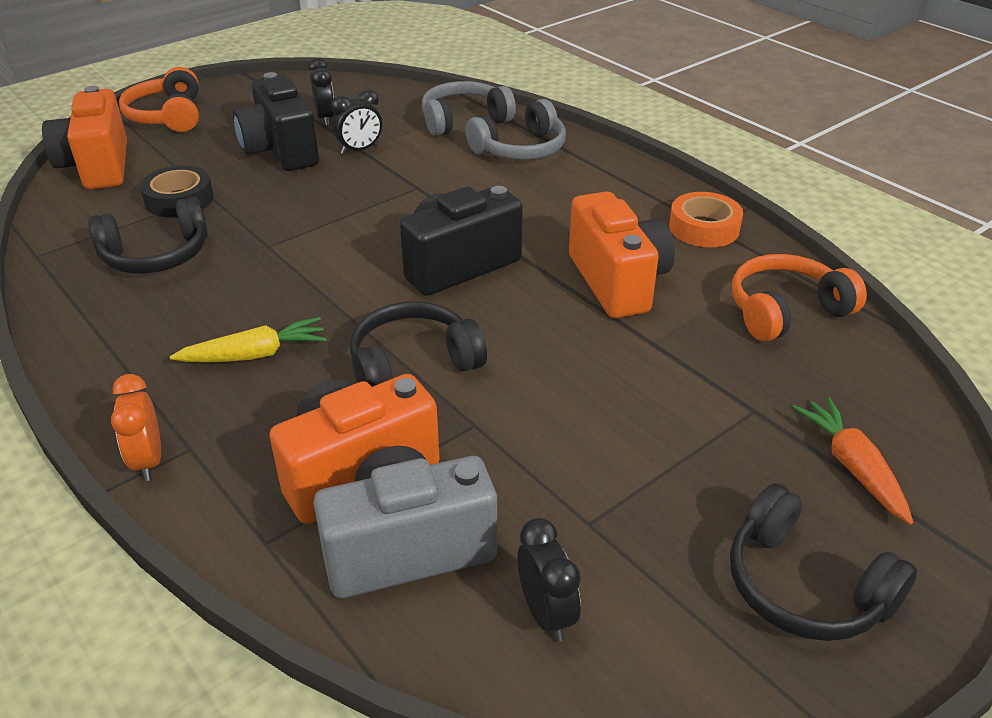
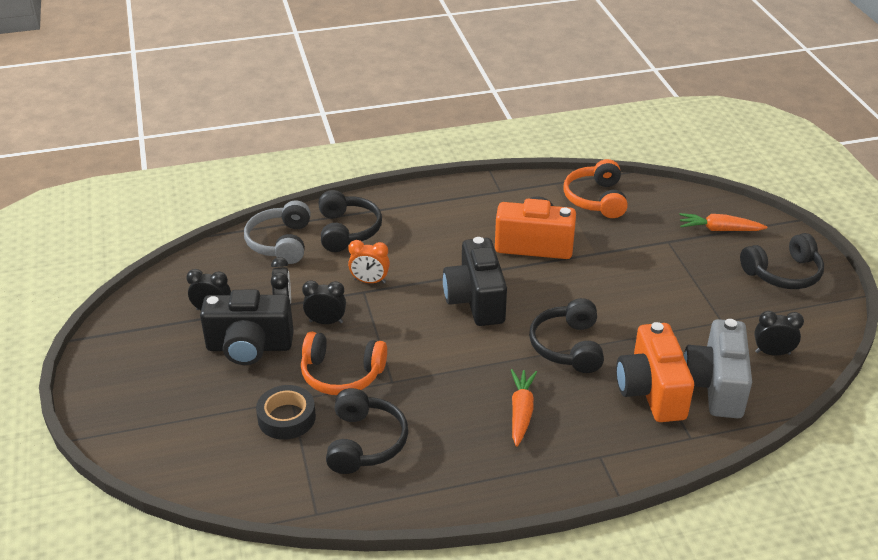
camera: 65 degrees left, 0 degrees up
orange camera [42,86,127,189] -> none
orange clock [111,374,161,481] -> orange clock moved to [348,240,390,284]
orange headphones [119,67,199,132] -> orange headphones moved to [301,332,387,395]
yellow carrot [170,317,327,362] -> orange carrot [511,369,537,447]
grey headphones [465,99,566,160] -> black headphones [319,190,382,252]
orange tape [669,192,743,247] -> none
none -> black clock [302,280,346,324]

